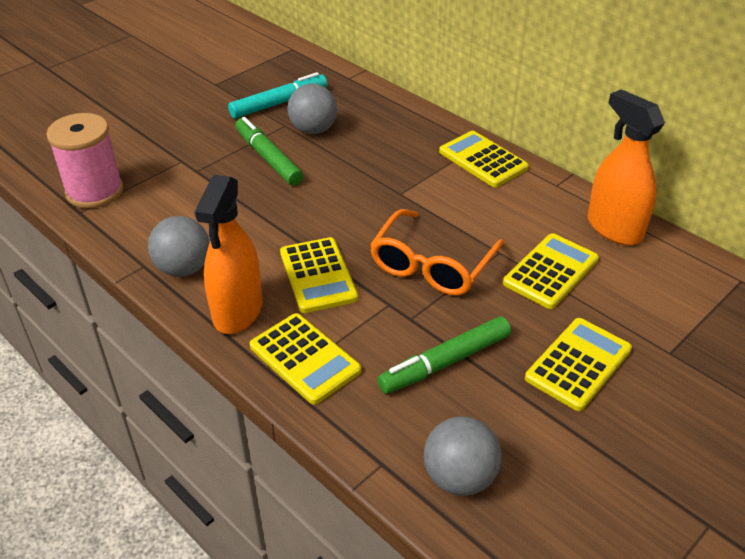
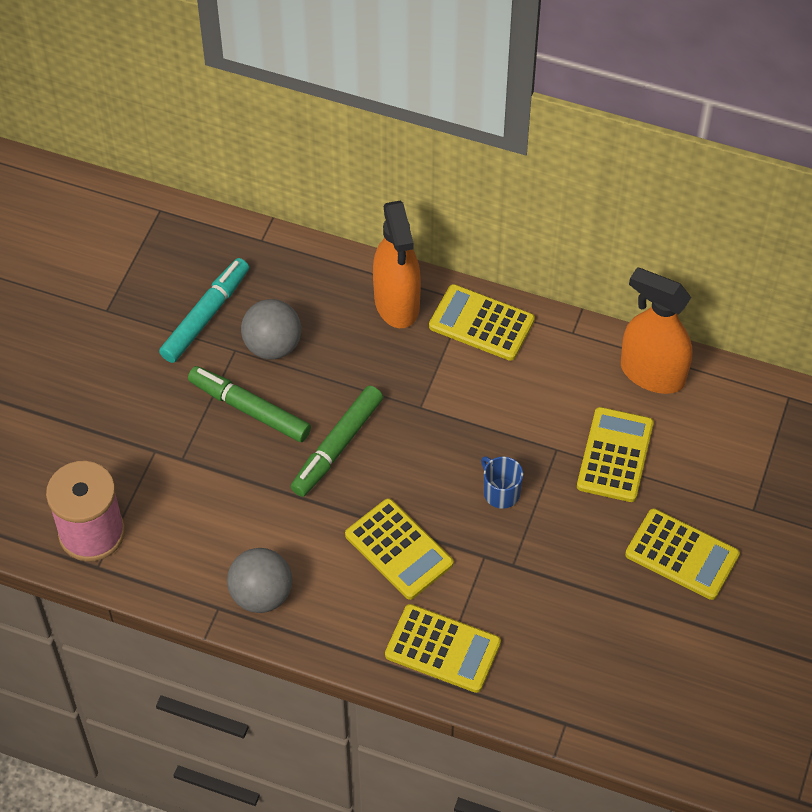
camera: 25 degrees left, 15 degrees up
orange spray bottle [195,175,263,334] -> orange spray bottle moved to [373,201,421,328]
orange glasses [370,209,504,295] -> blue mug [481,457,523,509]
green marker [377,316,511,394] -> green marker moved to [291,386,383,497]
grey ball [424,417,502,496] -> none
yellow calculator [525,318,632,411] -> yellow calculator turned 105 degrees clockwise [625,509,740,600]

